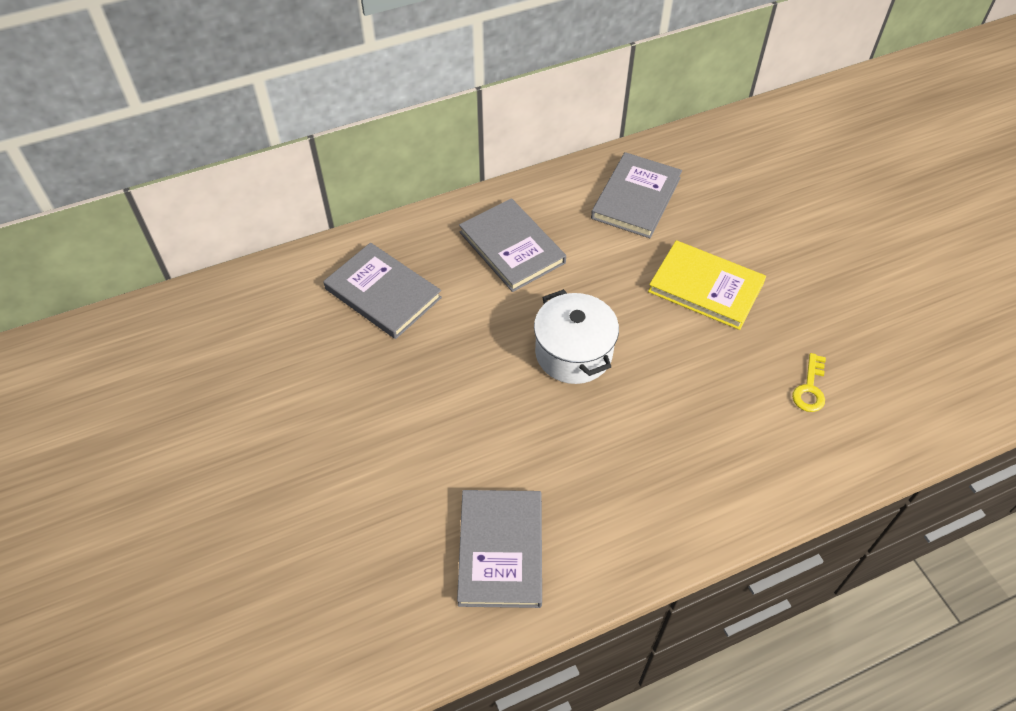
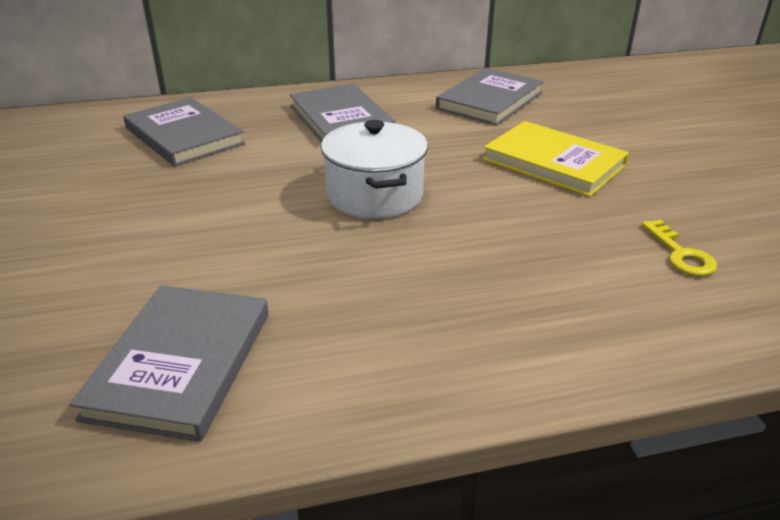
camera: 10 degrees right, 20 degrees down
yellow key [792,353,826,412] -> yellow key turned 45 degrees counterclockwise [641,219,717,276]

